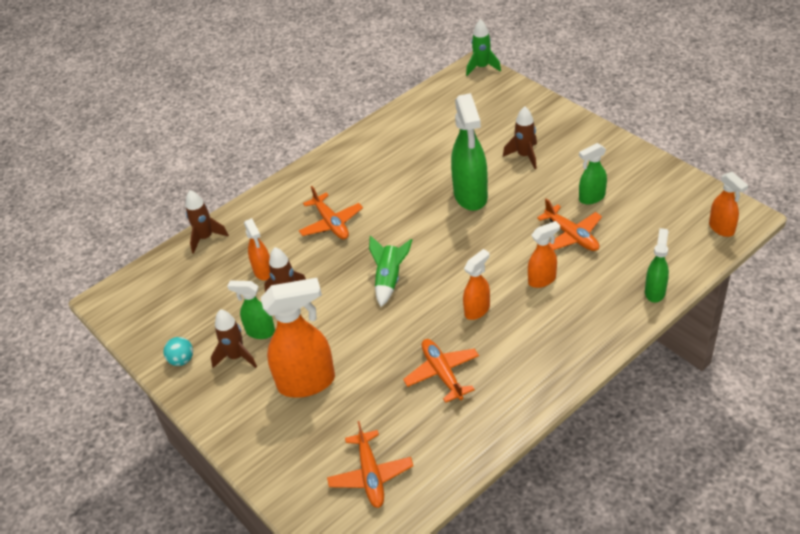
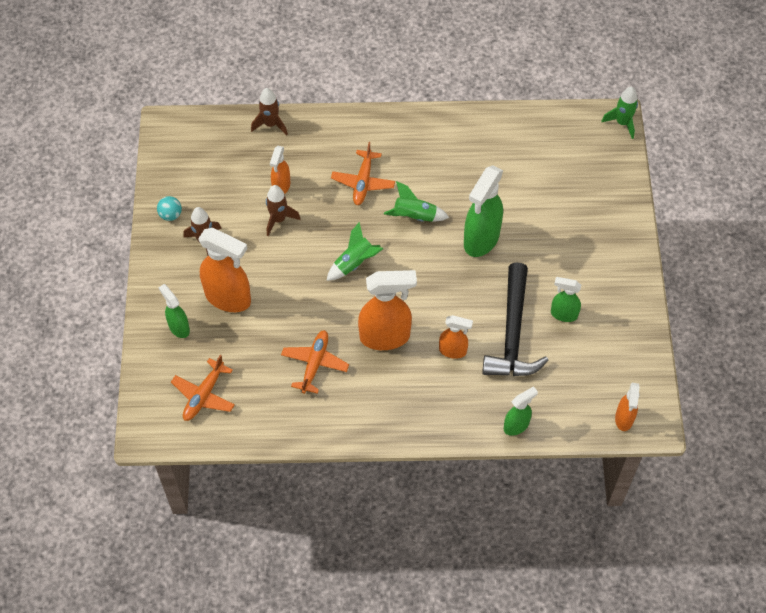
camera: 35 degrees right, 15 degrees up
green spray bottle [227,281,275,339] -> green spray bottle moved to [158,284,190,338]
orange spray bottle [463,249,490,320] -> orange spray bottle [358,270,417,350], size x1.81
brown rocket [503,106,537,169] -> none
orange plane [537,198,602,251] -> black hammer [482,262,549,376]
none -> green rocket [384,181,449,222]

